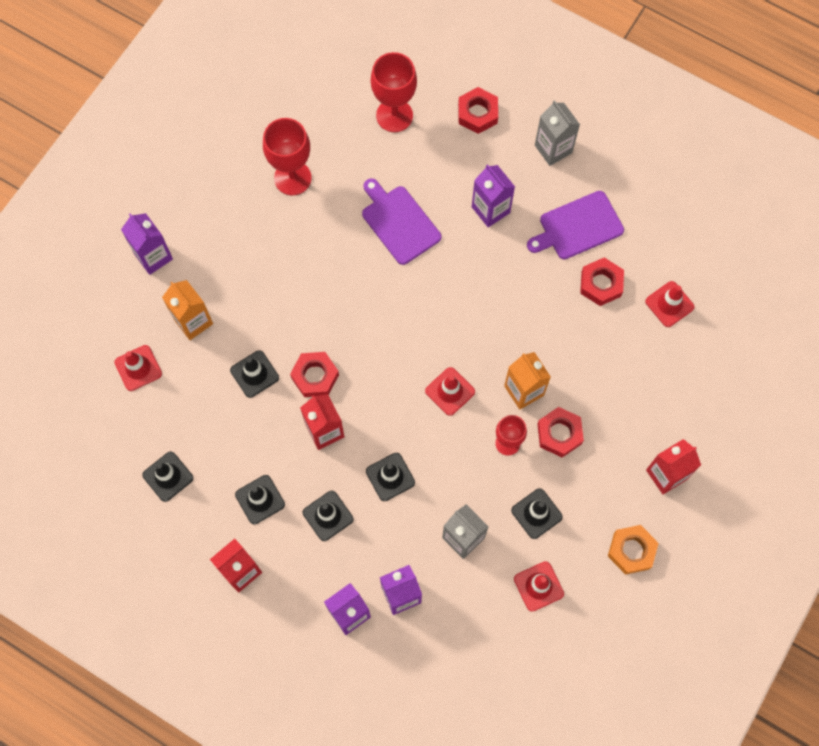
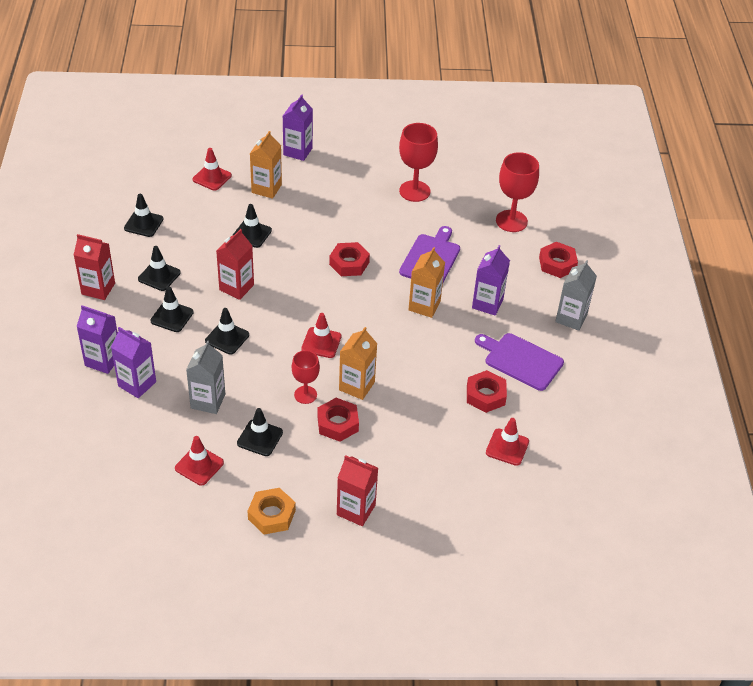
camera: 55 degrees right, 25 degrees down
red nut [290,352,339,397] -> red nut moved to [329,242,370,276]
none -> orange carton [408,247,445,318]

